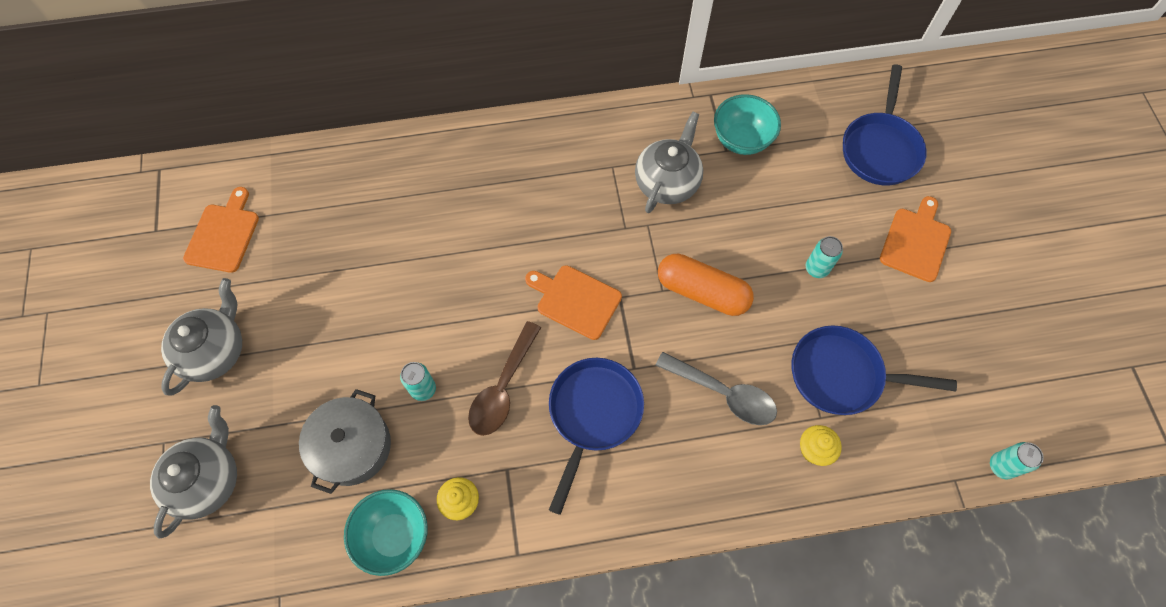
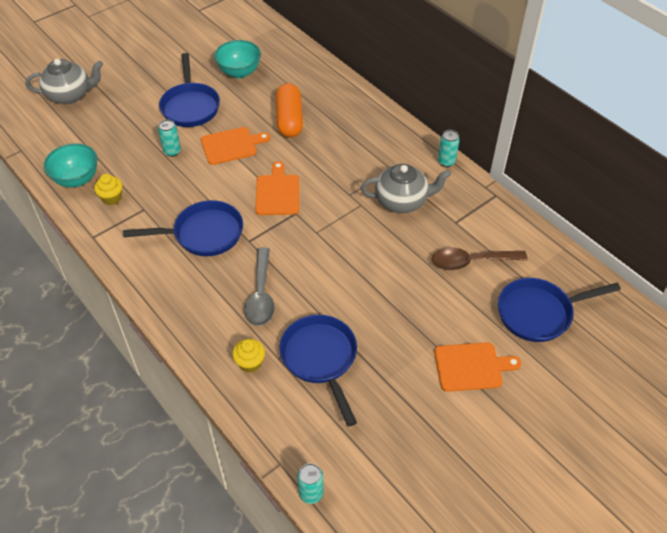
camera: 60 degrees right, 15 degrees down
grey teapot [161,278,242,396] -> none
orange cutting board [183,187,259,273] -> orange cutting board moved to [201,127,270,165]
grey pot [299,389,391,494] -> none
brown spoon [468,321,541,436] -> brown spoon moved to [432,248,528,270]
orange capsule [658,254,754,316] -> orange capsule moved to [275,83,303,138]
turquoise bowl [714,94,781,155] -> turquoise bowl moved to [214,40,261,78]
turquoise can [806,236,843,278] -> turquoise can moved to [438,130,460,167]
none -> blue pan [159,53,220,127]

